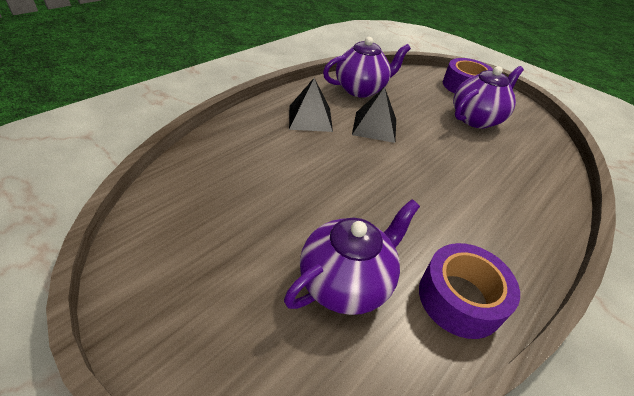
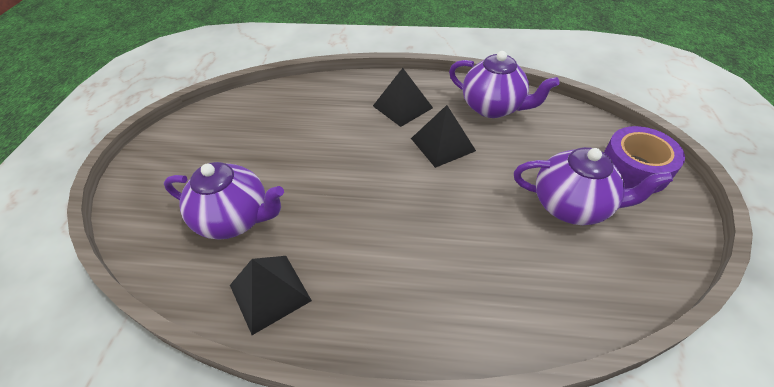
camera: 60 degrees right, 5 degrees up
purple tape [419,243,520,339] -> black pyramid [230,256,312,335]

